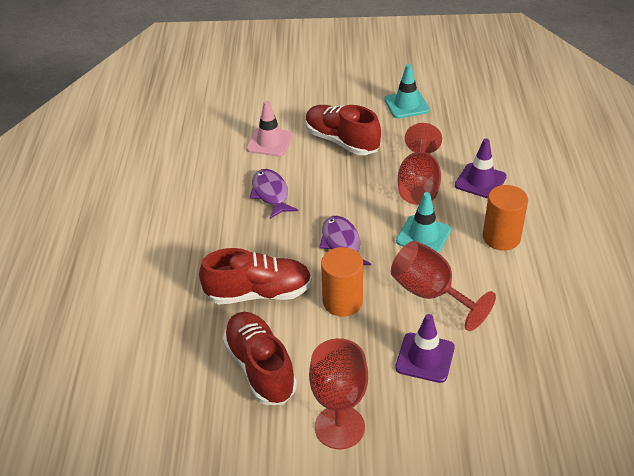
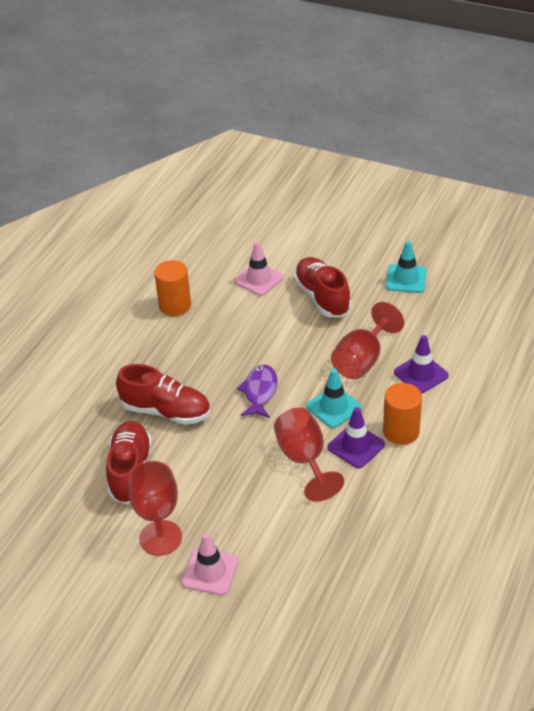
camera: 25 degrees right, 0 degrees up
purple fish [250,169,298,219] -> none
orange cylinder [321,247,363,317] -> orange cylinder moved to [154,260,191,316]
purple traffic cone [395,314,455,383] -> purple traffic cone moved to [328,407,385,468]
none -> pink traffic cone [182,533,239,595]

